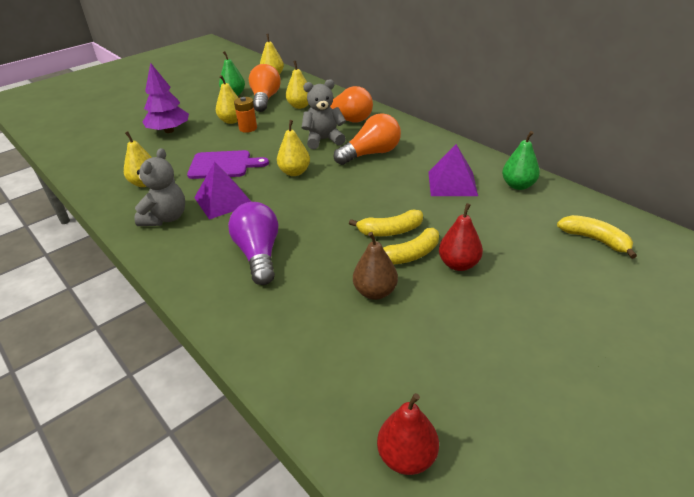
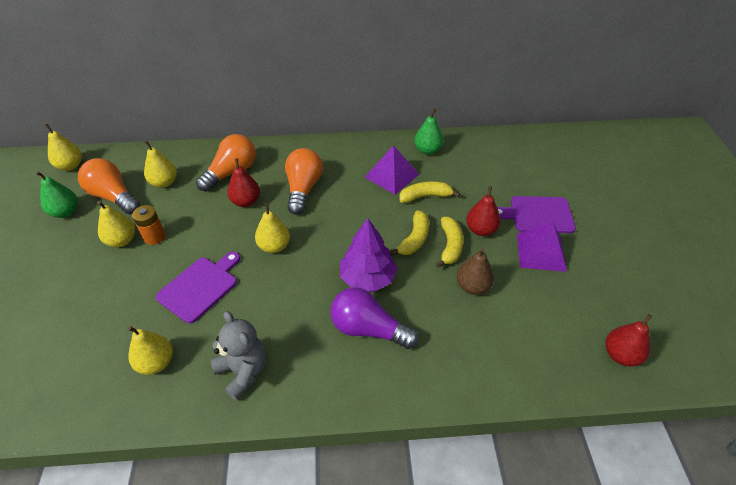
camera: 55 degrees left, 10 degrees up
purple tree [143,62,189,133] -> purple tree moved to [340,218,397,292]
purple pyramid [194,162,251,220] -> purple pyramid moved to [517,222,567,272]
grey teddy bear [302,79,346,149] -> red pear [227,158,260,207]
yellow banana [557,215,637,259] -> yellow banana moved to [399,181,460,203]
none -> purple cutting board [497,196,576,233]

